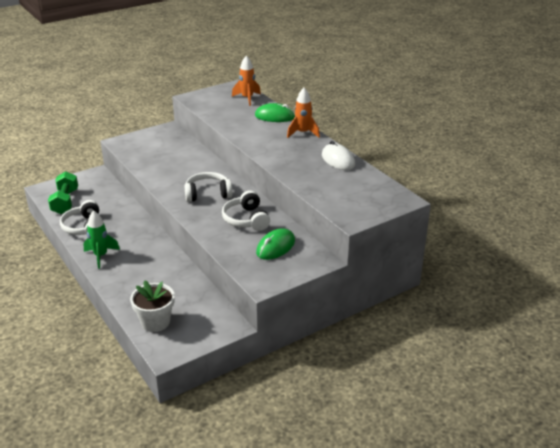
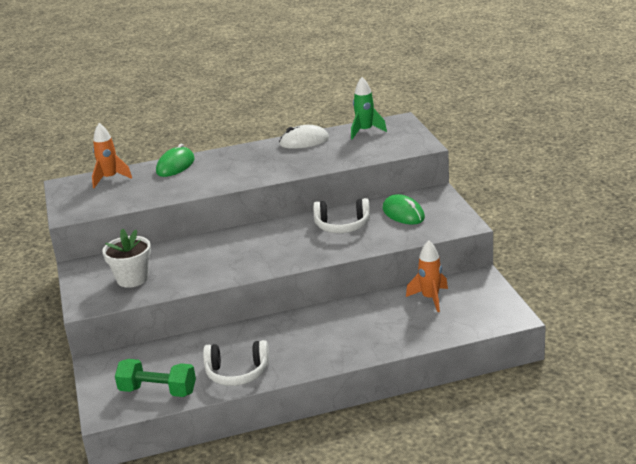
camera: 70 degrees left, 5 degrees down
green rocket [83,210,120,269] -> green rocket moved to [351,77,387,139]
white flower pot [130,281,175,332] -> white flower pot moved to [102,228,151,288]
white headphones [184,172,233,202] -> none
orange rocket [287,88,320,138] -> orange rocket moved to [406,240,448,312]

